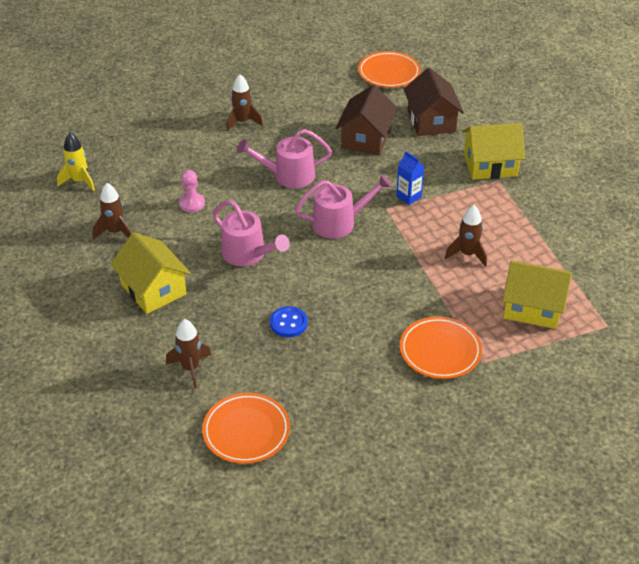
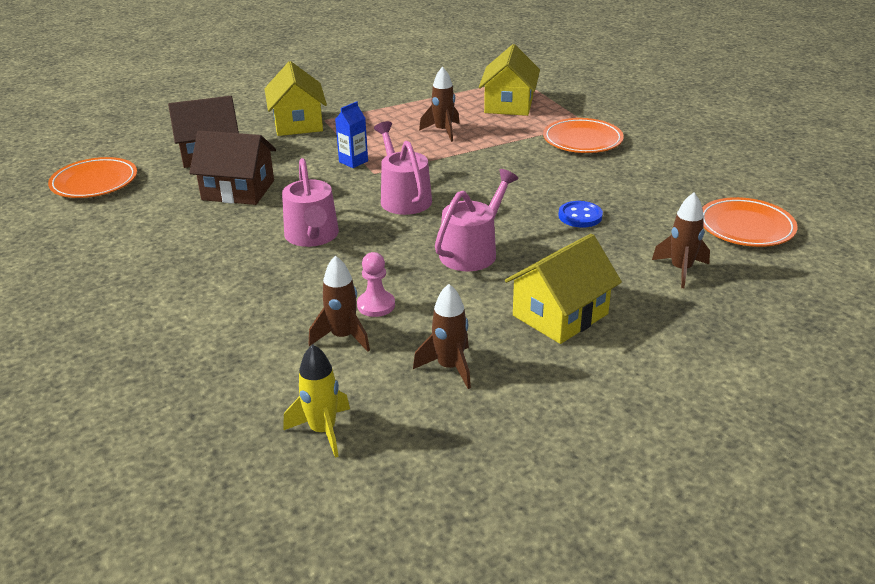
camera: 95 degrees left, 10 degrees down
brown rocket [227,74,263,132] -> brown rocket moved to [309,256,370,352]

